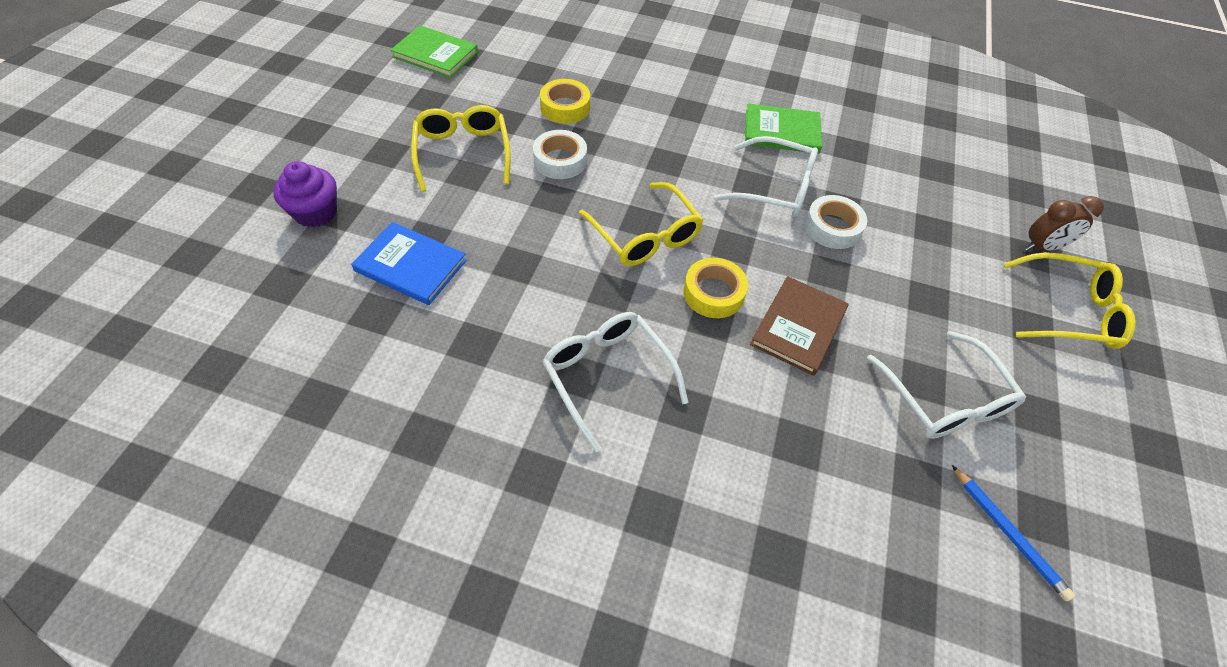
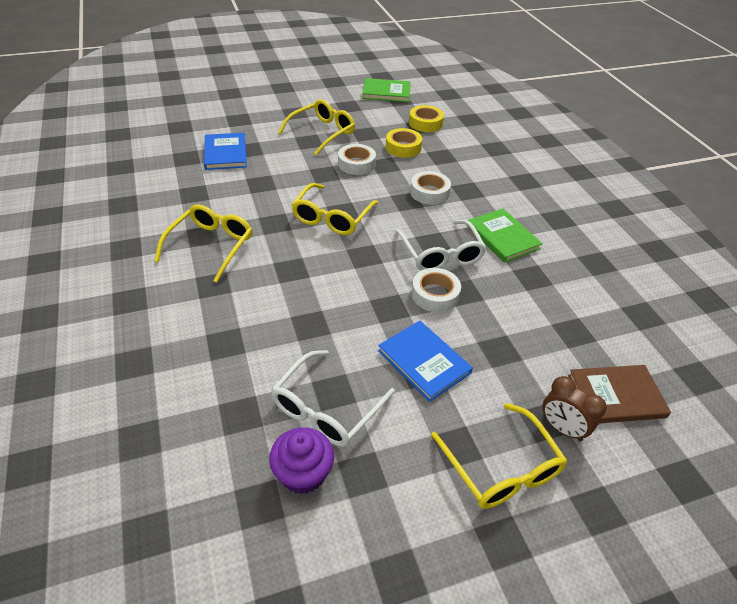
camera: 55 degrees right, 10 degrees down
purple cupcake [274,161,337,228] -> purple cupcake moved to [269,427,334,494]
green book [390,25,478,78] -> green book turned 75 degrees counterclockwise [362,78,411,102]
white glasses [542,312,688,452] -> yellow glasses [154,204,252,283]
yellow tape [683,258,748,318] -> yellow tape moved to [409,105,444,132]
brown book [750,276,849,376] -> brown book moved to [568,365,671,423]
blue pencil [952,465,1075,601] -> none
none -> blue book [378,321,473,402]
none -> white tape [410,171,451,205]

